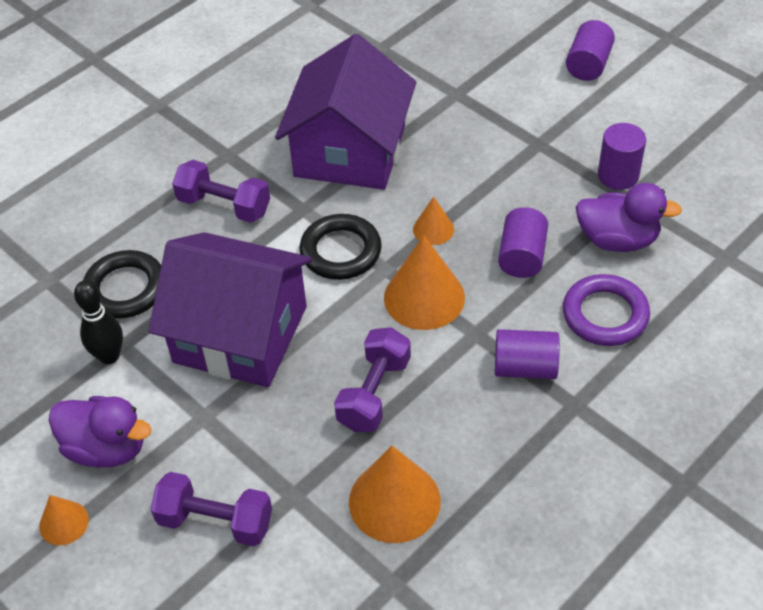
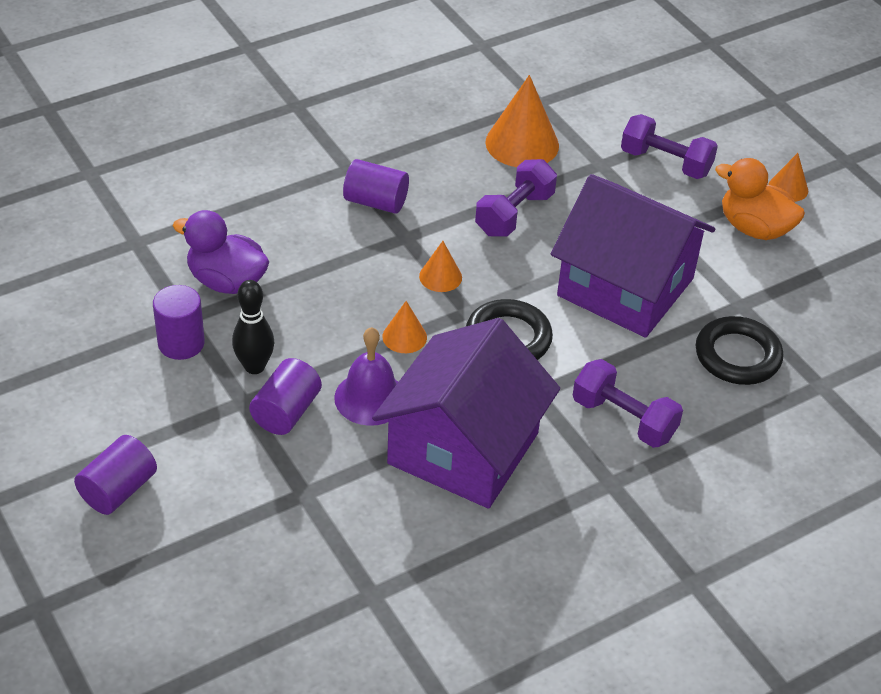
camera: 170 degrees left, 5 degrees down
purple duck [49,396,151,468] -> orange duck [715,158,805,240]
black bowling pin [74,280,123,364] -> black bowling pin moved to [232,280,274,374]
orange cone [384,235,465,330] -> orange cone [419,241,462,292], size x0.53
purple cylinder [498,207,548,278] -> purple cylinder moved to [249,358,322,435]
purple ring [563,274,650,346] -> none
none -> purple bell [334,327,398,426]

